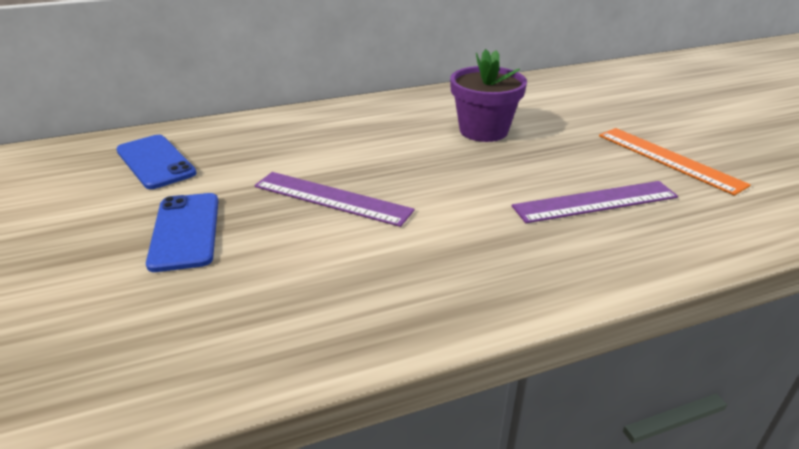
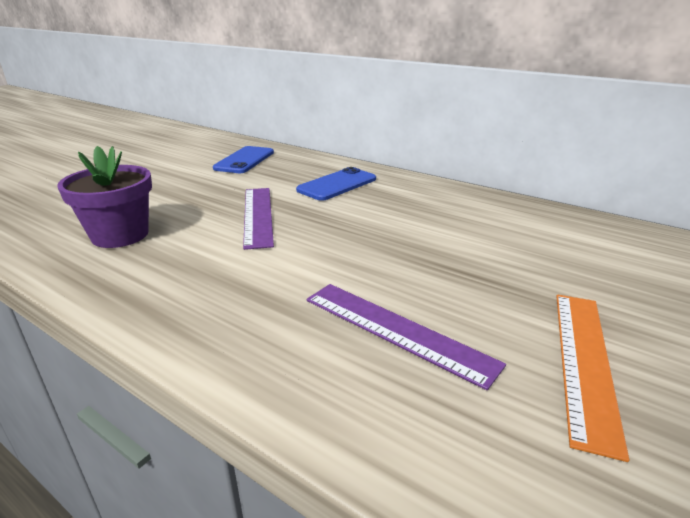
camera: 55 degrees right, 5 degrees down
blue phone [146,193,218,272] -> blue phone moved to [296,167,376,201]
purple flower pot [450,49,527,142] -> purple flower pot moved to [57,146,152,248]

